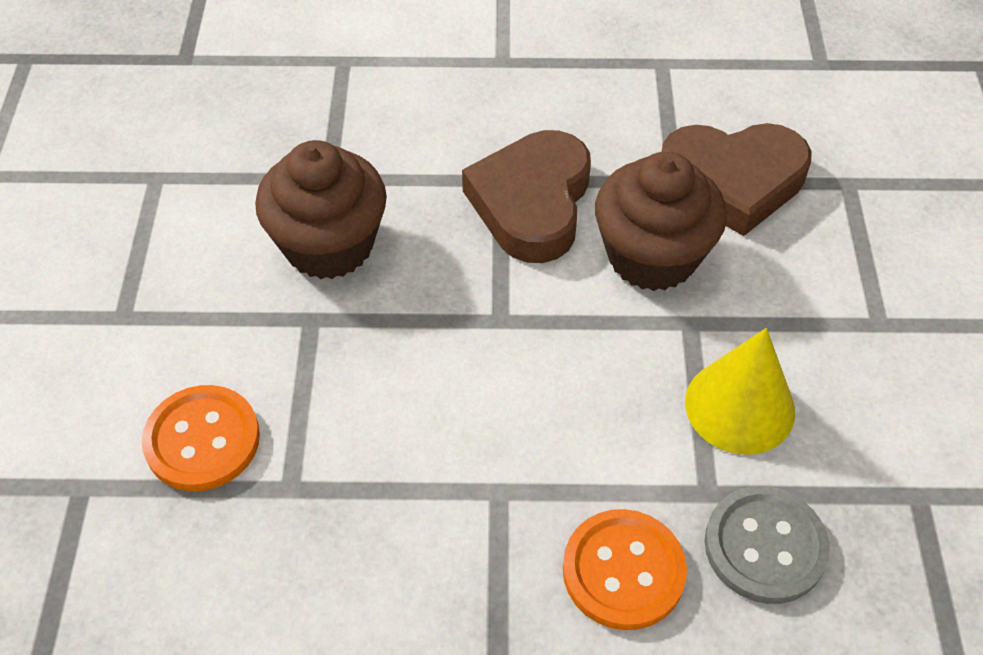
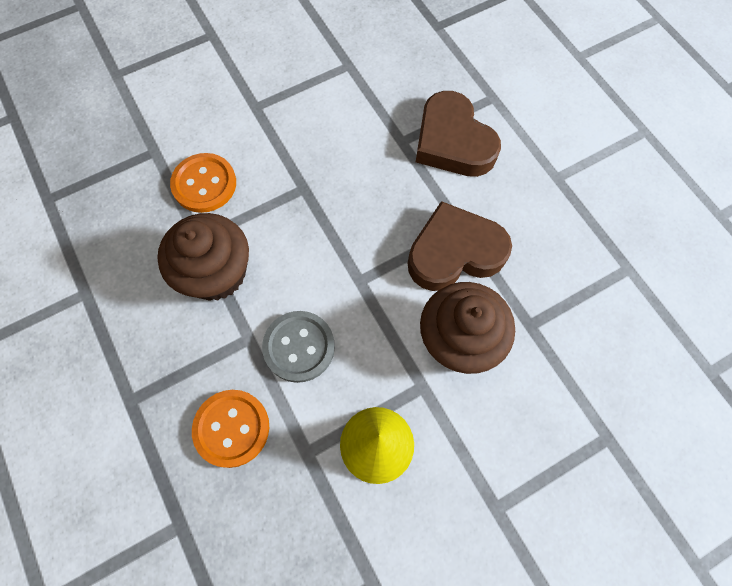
camera: 60 degrees right, 15 degrees up
brown cupcake [255,140,387,279] -> brown cupcake moved to [157,213,249,301]
brown heart [662,123,812,236] -> brown heart moved to [416,91,501,177]
grey button [705,486,830,604] -> grey button moved to [262,311,335,383]

